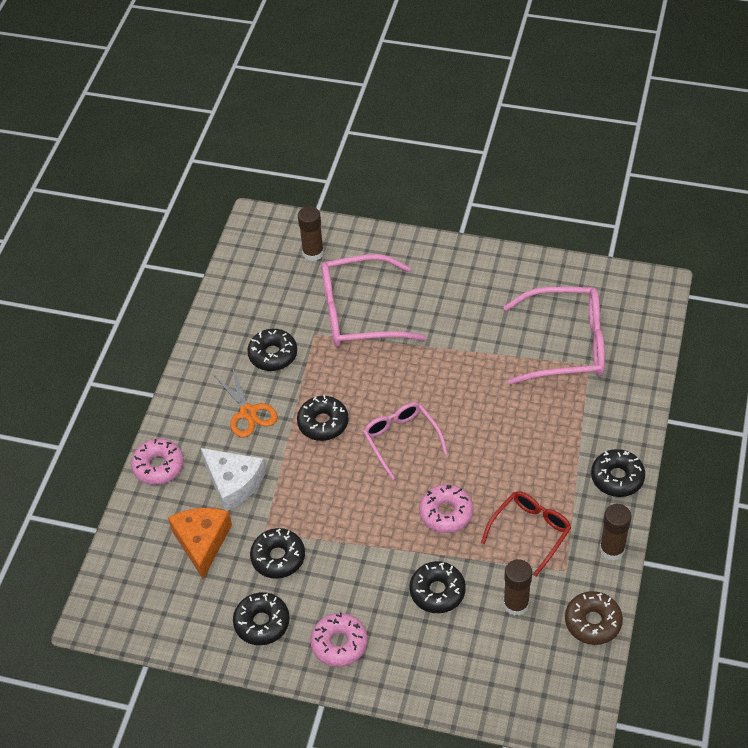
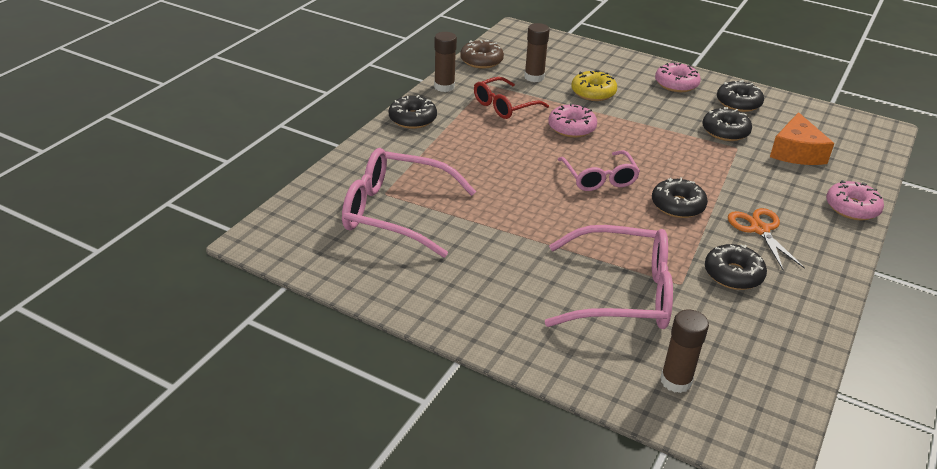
camera: 170 degrees left, 15 degrees down
white cheese [201,448,266,511] -> none
black donut [409,561,466,613] -> yellow donut [571,70,617,101]

